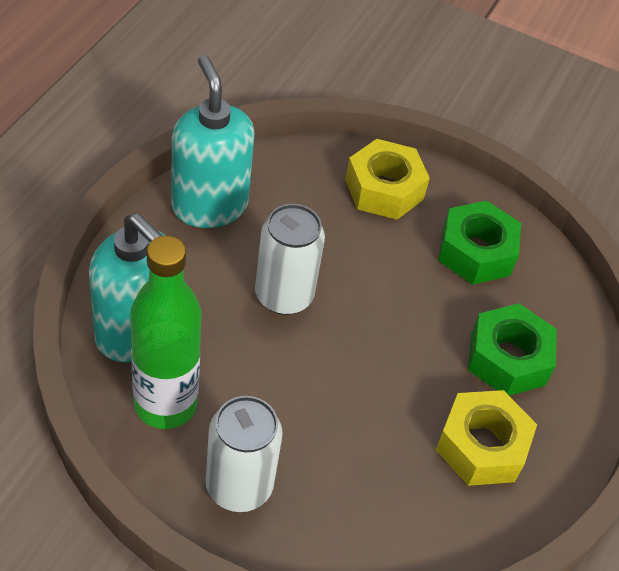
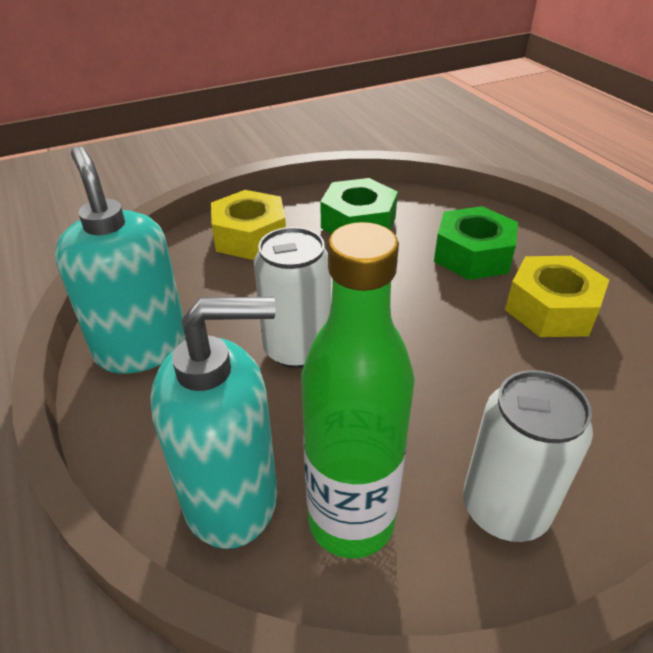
camera: 45 degrees left, 10 degrees down
turquoise soap dispenser [171,55,255,228] -> turquoise soap dispenser turned 45 degrees clockwise [55,146,185,374]

